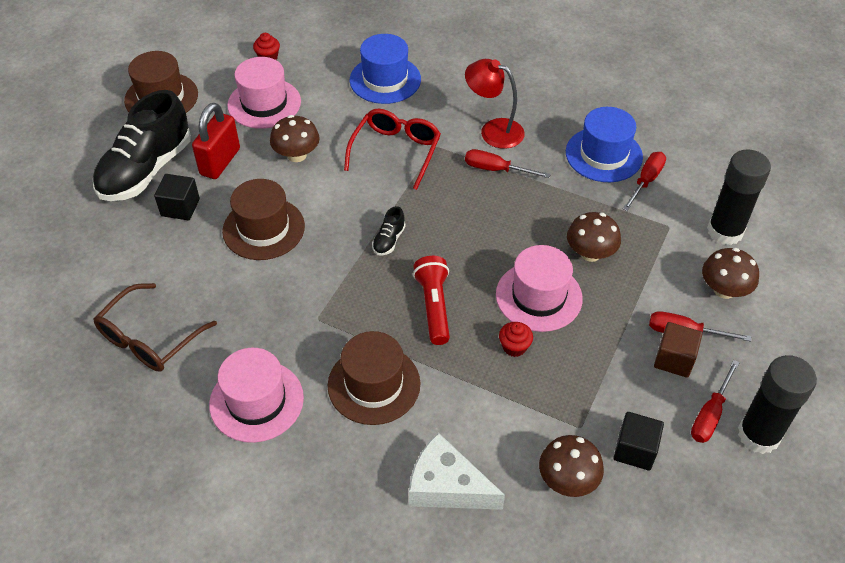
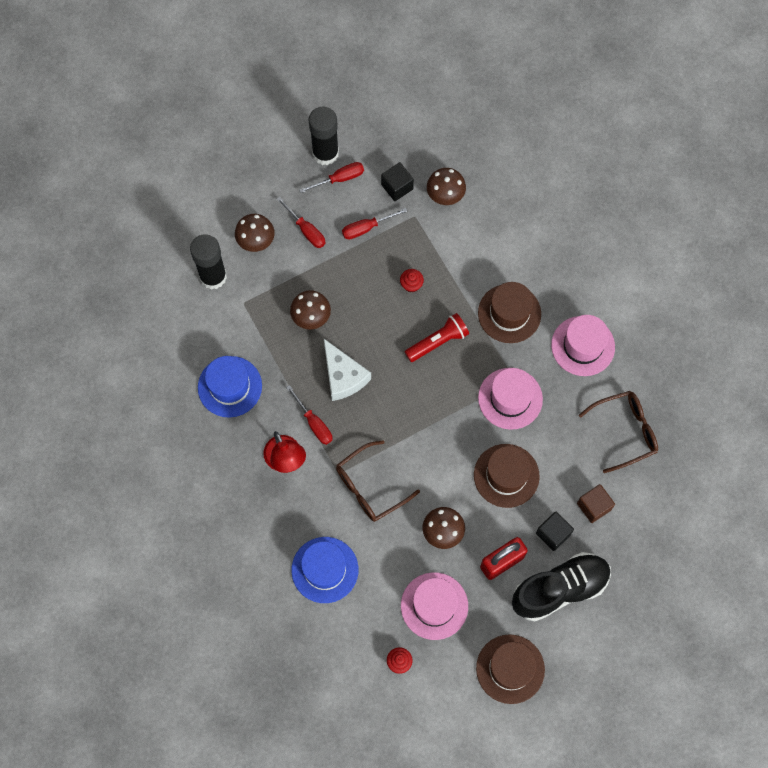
camera: 145 degrees left, 20 degrees up
red glasses [344,109,441,190] -> brown glasses [336,440,420,522]
black shoe [372,206,406,256] -> none
white cheese [409,433,505,510] -> white cheese moved to [324,339,371,401]
red flashlight [413,256,450,345] -> red flashlight turned 150 degrees counterclockwise [405,313,469,362]
pink hat [496,245,583,332] -> pink hat moved to [478,368,543,430]
red screwdriver [623,152,666,211] -> red screwdriver moved to [342,208,407,239]
brown cube [654,322,703,378] -> brown cube moved to [577,484,615,523]

